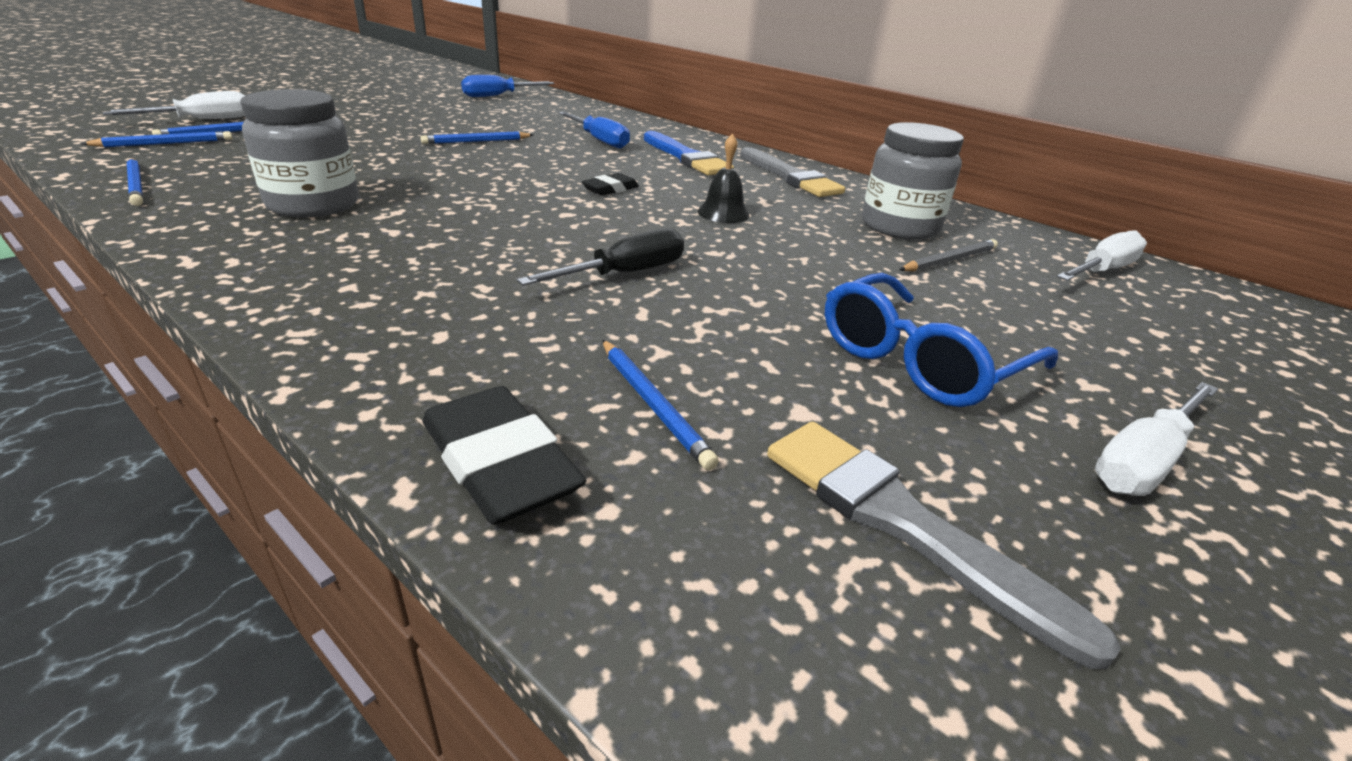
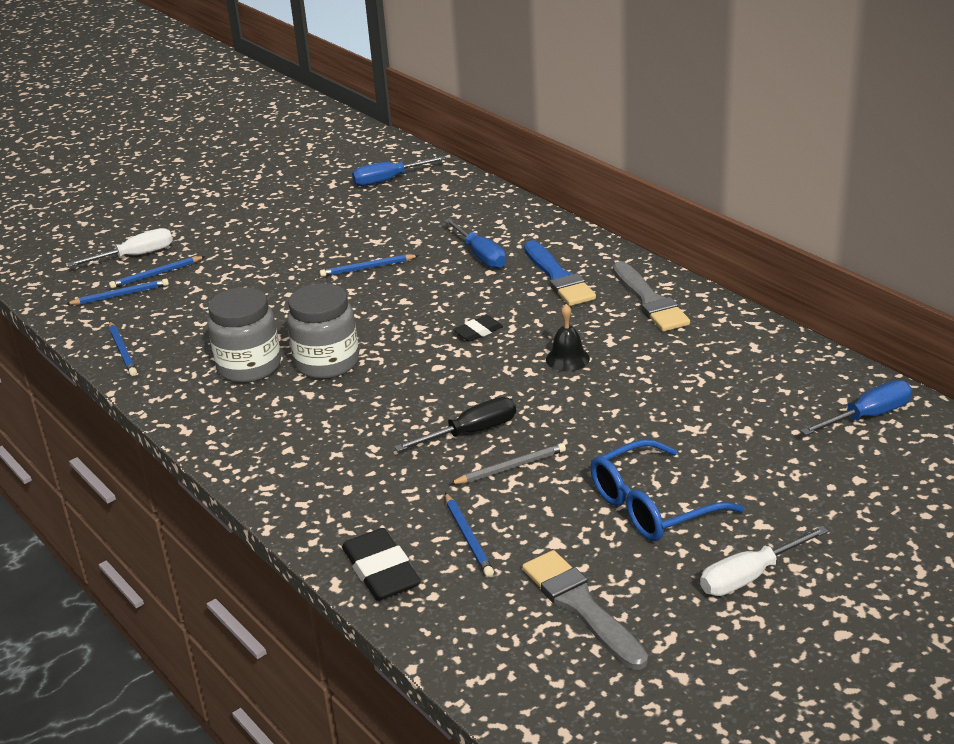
camera: 15 degrees right, 0 degrees up
grey jar [862,122,964,240] -> grey jar moved to [287,283,359,379]
grey pencil [899,239,998,271] -> grey pencil moved to [450,443,566,484]
white screwdriver [1057,230,1147,281] -> blue screwdriver [800,380,912,435]

